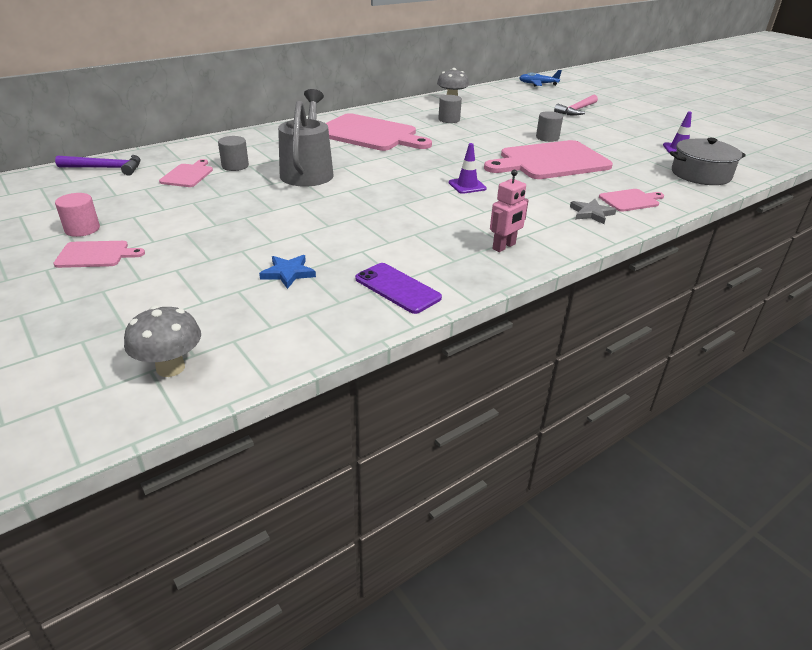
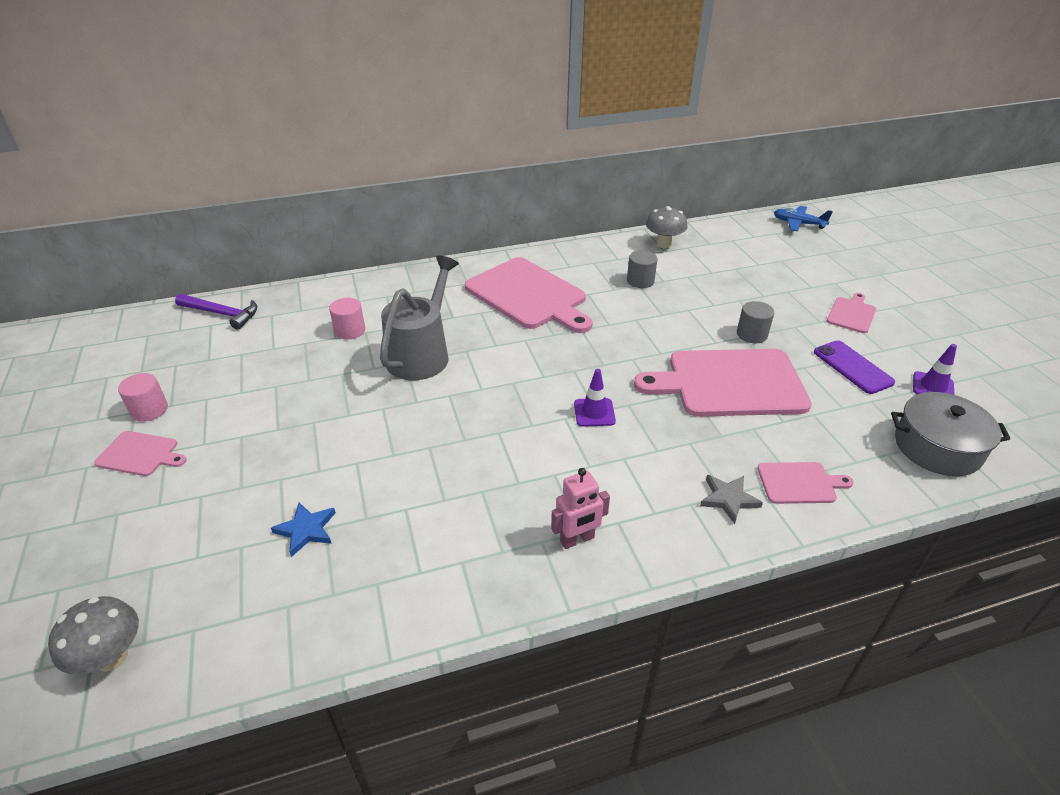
camera: 20 degrees right, 5 degrees up
pink cutting board [159,159,213,187] -> pink cutting board moved to [827,293,876,333]
grey cylinder [218,136,249,171] -> pink cylinder [329,298,365,340]
purple phone [355,263,442,314] -> purple phone moved to [814,340,895,394]
pink hammer [554,94,598,116] -> none

